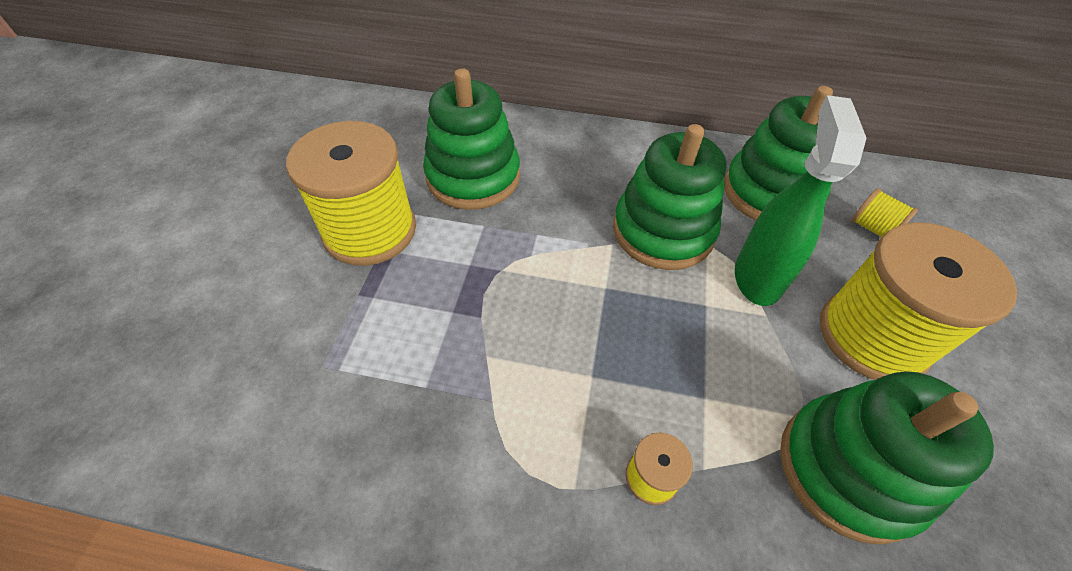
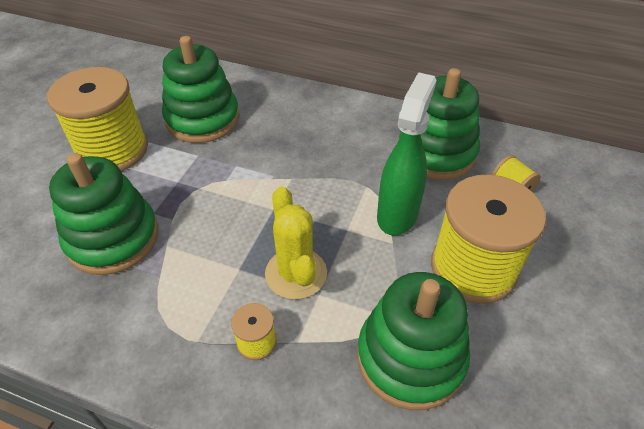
camera: 10 degrees right, 5 degrees down
green stacking toy [613,124,726,270] -> green stacking toy moved to [49,153,159,275]
none -> yellow cactus [265,187,327,300]

